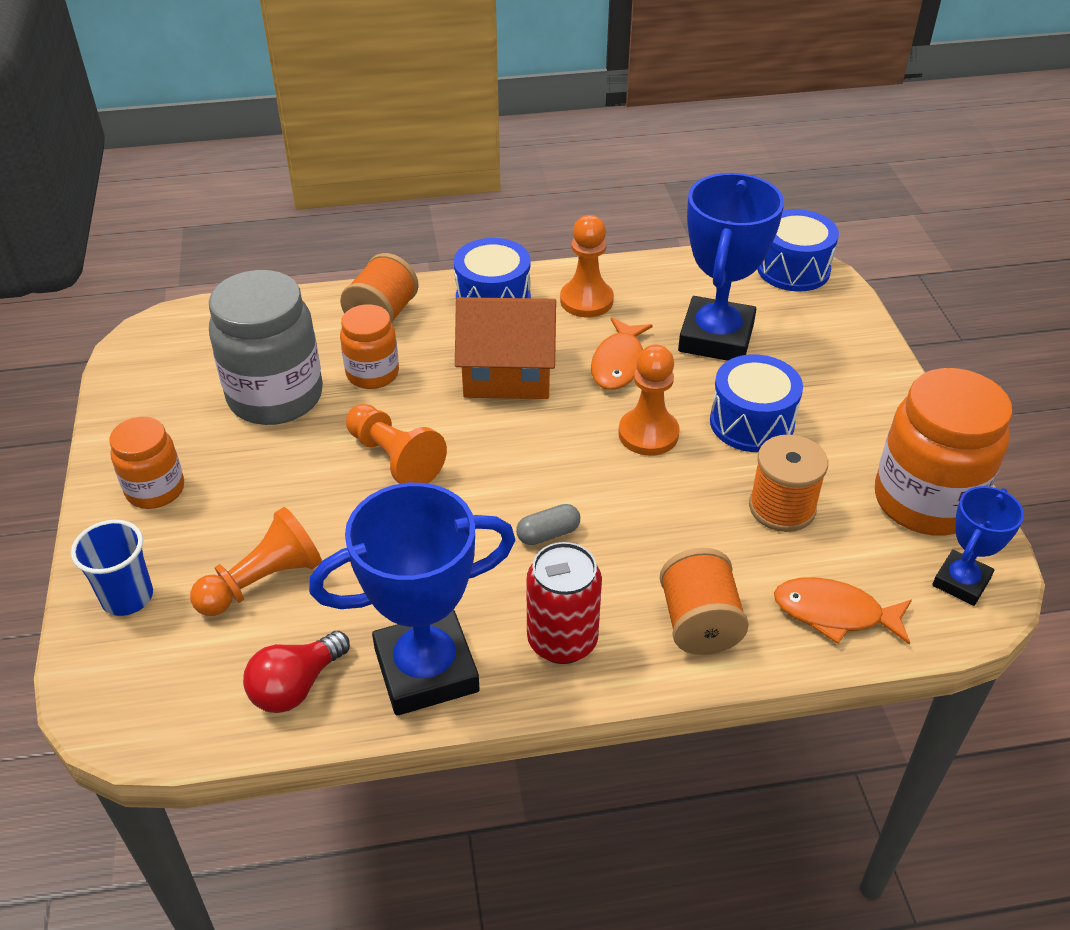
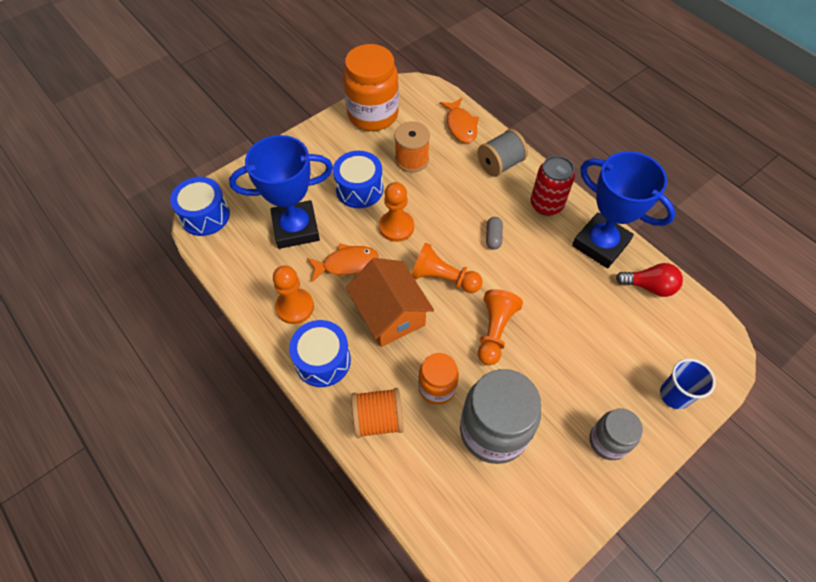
camera: 120 degrees left, 15 degrees up
orange jar [109,417,184,509] -> grey jar [589,408,643,460]
orange pawn [190,507,322,616] -> orange pawn moved to [412,243,483,293]
grey capsule [516,504,580,545] -> grey capsule turned 60 degrees clockwise [486,217,503,250]
orange spool [659,548,749,655] -> grey spool [477,129,528,177]
blue trophy [932,486,1024,606] -> none

